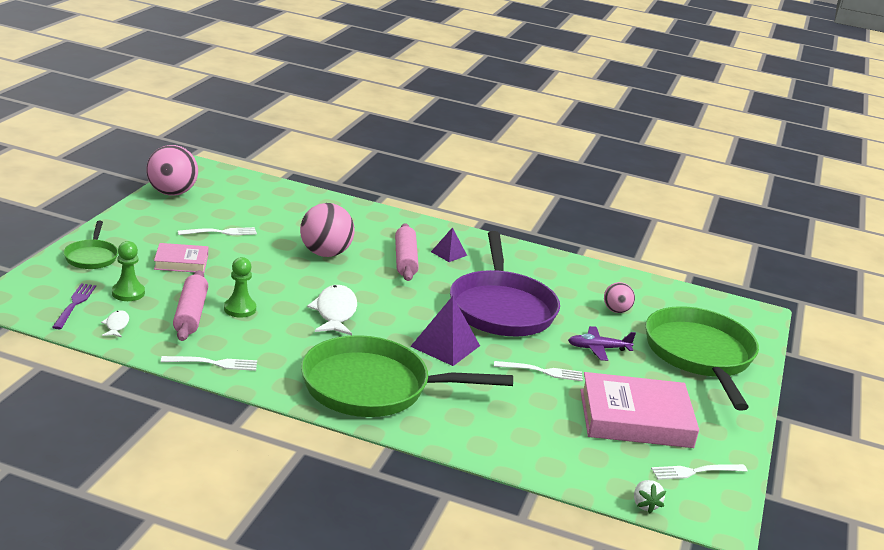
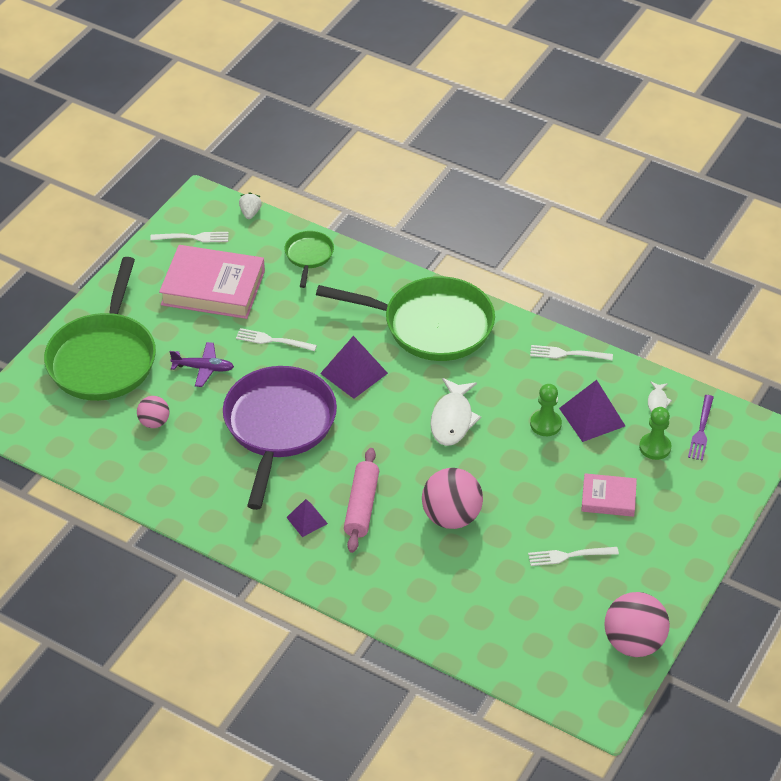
camera: 165 degrees left, 20 degrees up
green pan [63,221,118,269] -> green pan moved to [284,231,334,288]
pink rolling pin [173,270,208,341] -> purple pyramid [559,380,625,442]

